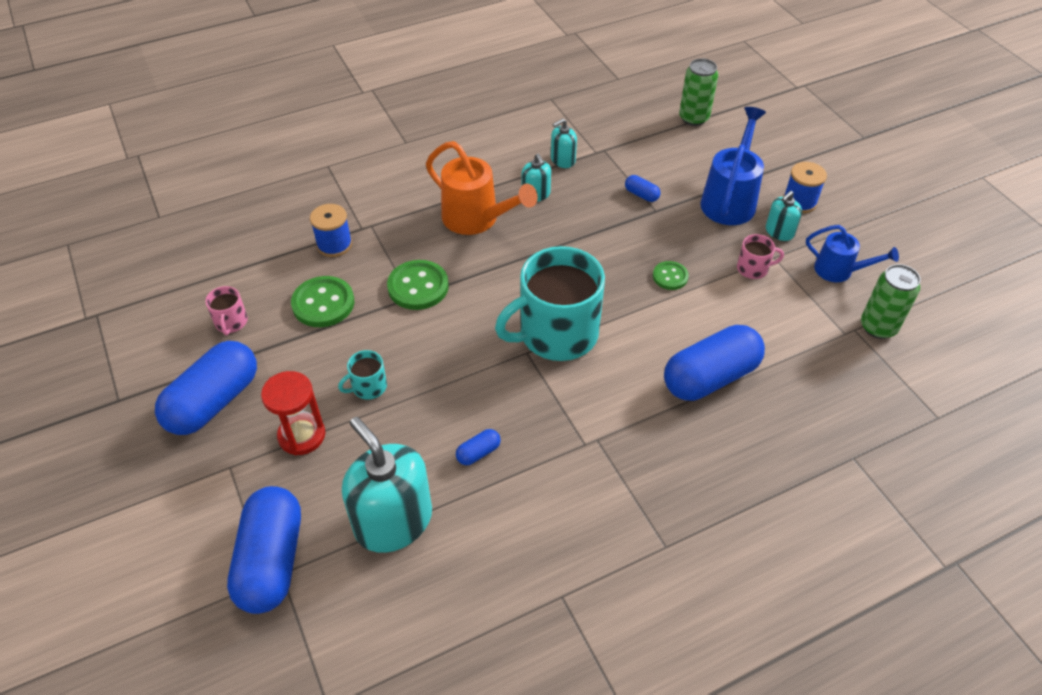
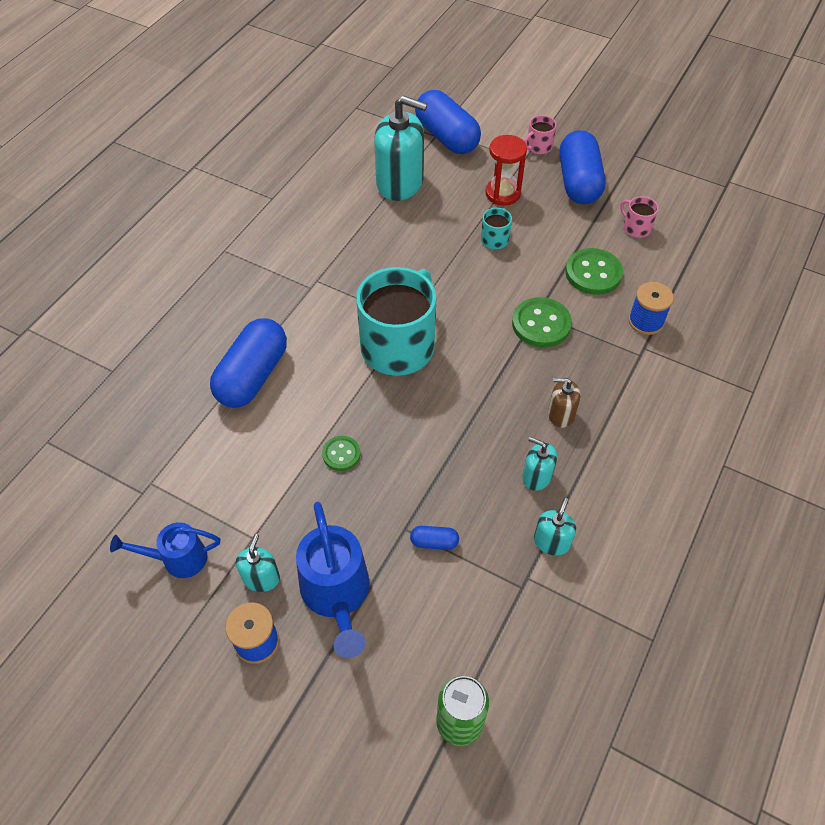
camera: 145 degrees right, 5 degrees up
orange watering can [426,141,538,235] -> brown soap dispenser [548,378,581,428]
blue capsule [456,429,501,465] -> none
pink mug [737,234,784,279] -> pink mug moved to [524,115,556,154]
green can [861,264,921,339] -> none

